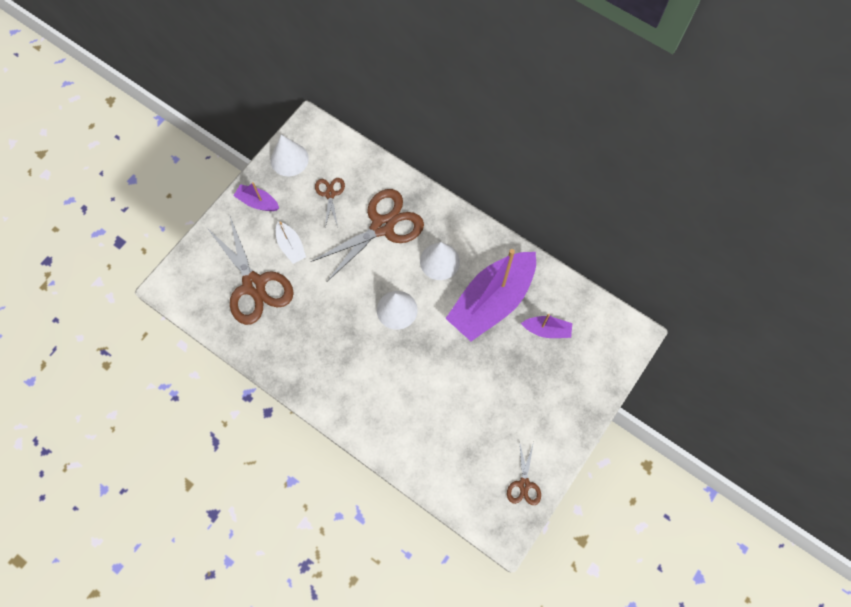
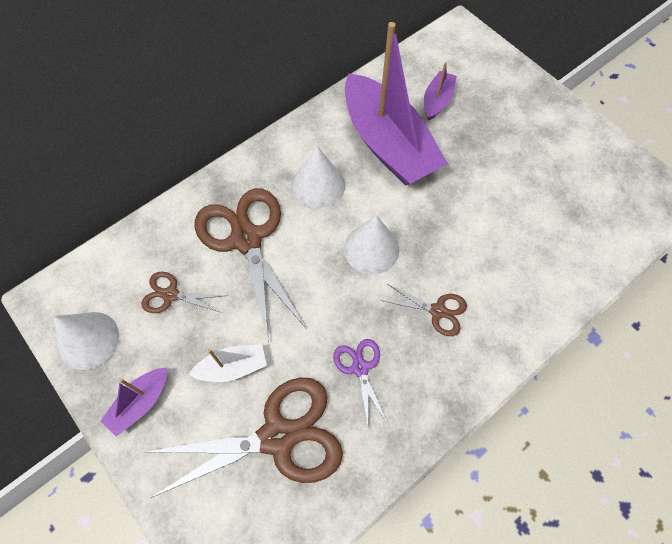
camera: 75 degrees left, 5 degrees down
brown scissors [507,442,541,505] -> brown scissors moved to [381,284,467,336]
none -> purple scissors [333,339,387,427]

